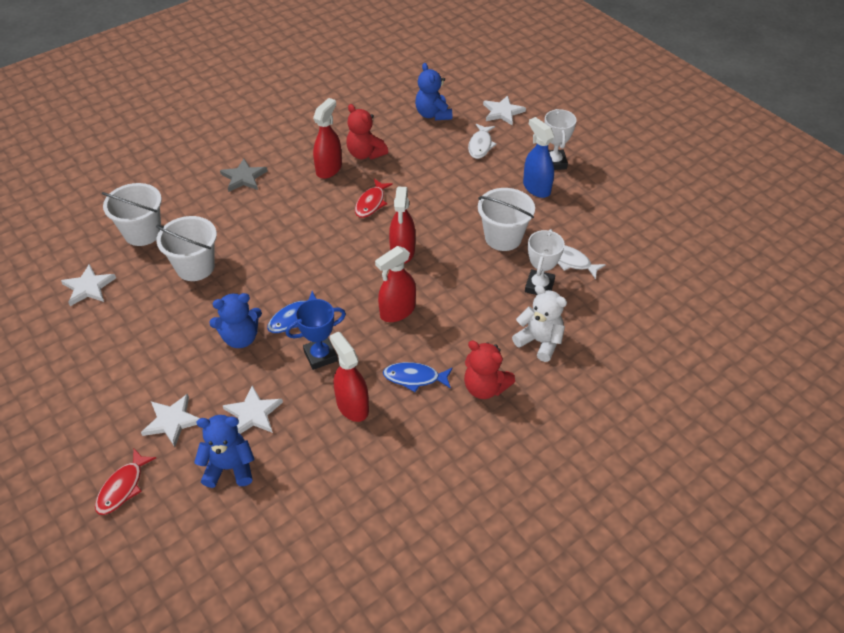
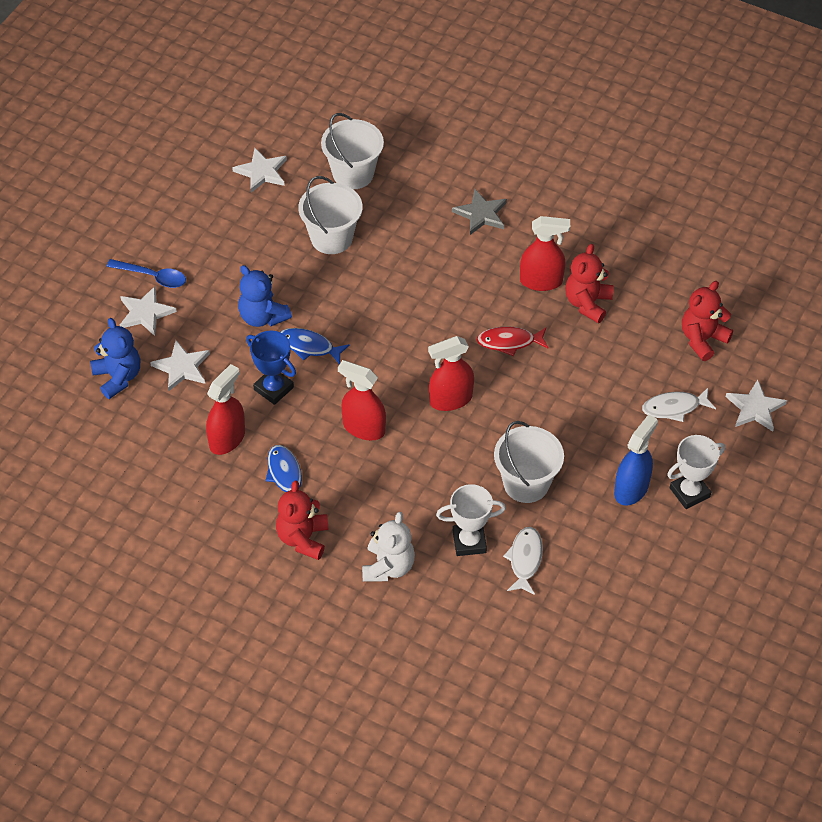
camera: 65 degrees right, 5 degrees up
red fish [95,449,156,515] -> none
blue teddy bear [415,63,452,121] -> red teddy bear [682,281,733,361]
none -> blue spoon [106,259,186,288]

